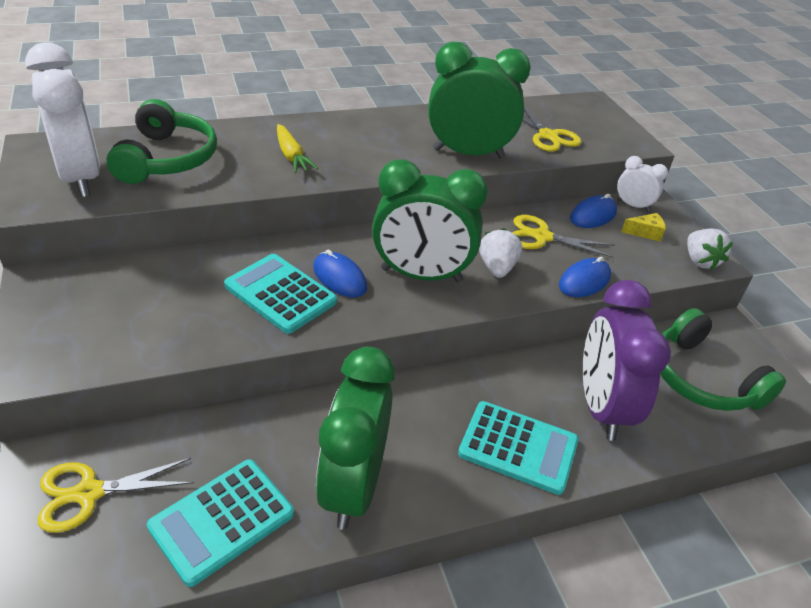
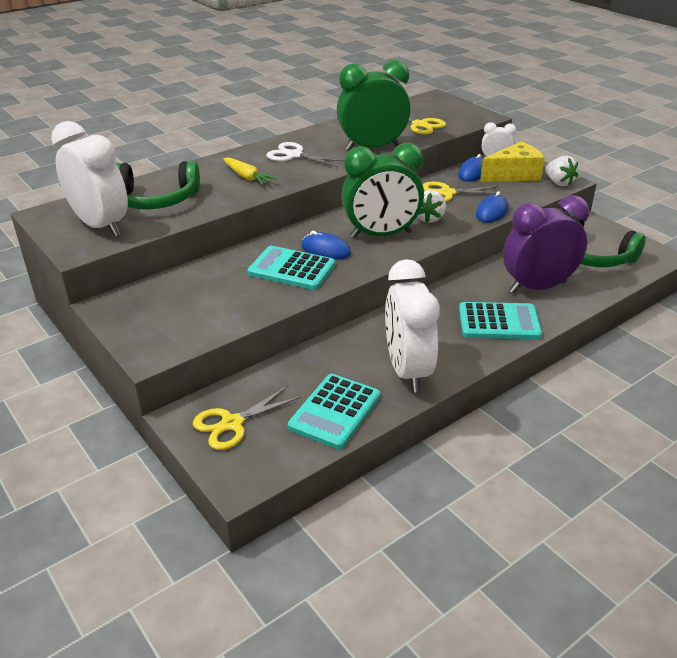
camera: 15 degrees left, 5 degrees down
green headphones [107,99,217,184] -> green headphones turned 105 degrees clockwise [116,161,200,209]
green clock [316,347,395,530] -> white clock [385,259,440,392]
white strawberry [479,228,522,278] -> white strawberry turned 150 degrees counterclockwise [417,190,446,223]
purple clock [583,280,671,441] -> purple clock turned 90 degrees clockwise [503,195,589,293]
yellow cheese [621,213,666,242] -> yellow cheese [480,141,545,182], size x2.07
none -> white scissors [266,142,344,167]

